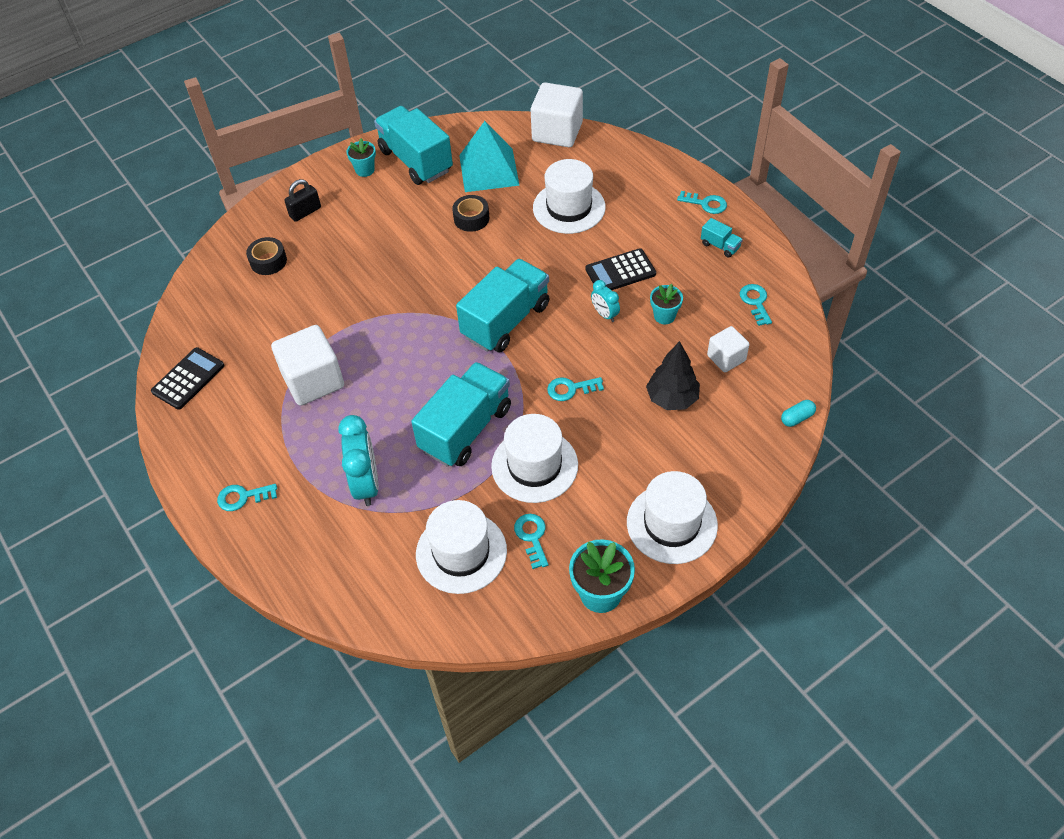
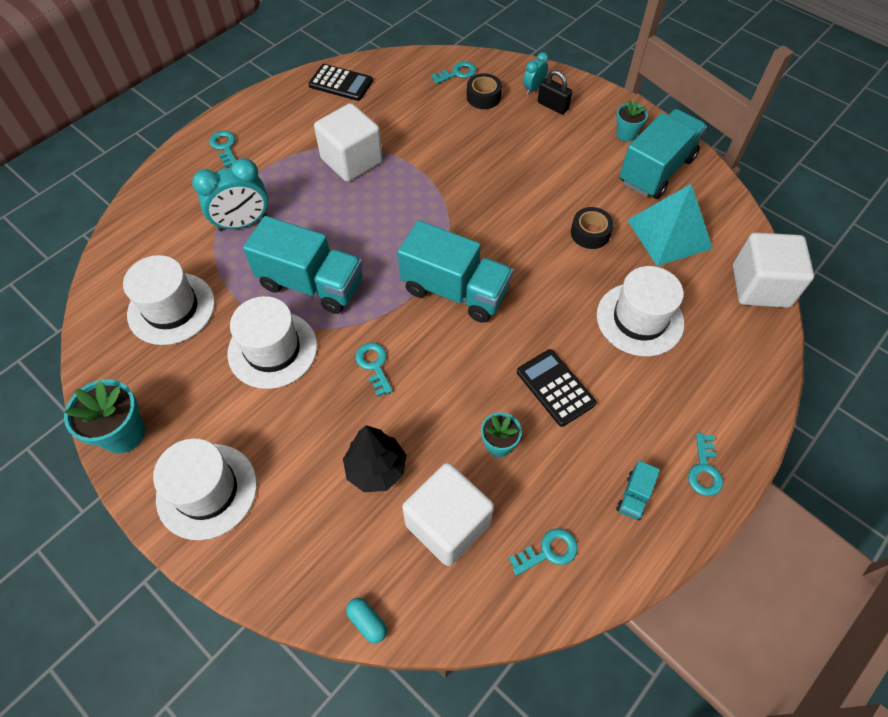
camera: 75 degrees right, 5 degrees up
turquoise key [514,514,548,569] -> turquoise key moved to [431,61,476,84]
turquoise clock [591,280,620,322] -> turquoise clock moved to [523,52,549,94]
white cube [707,326,750,372] -> white cube [402,463,494,566], size x1.75

